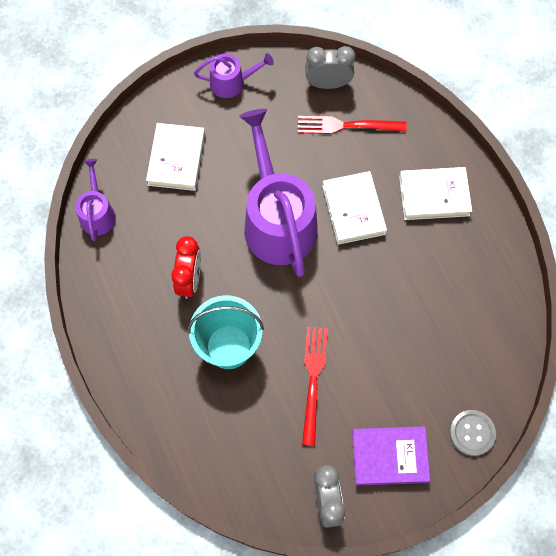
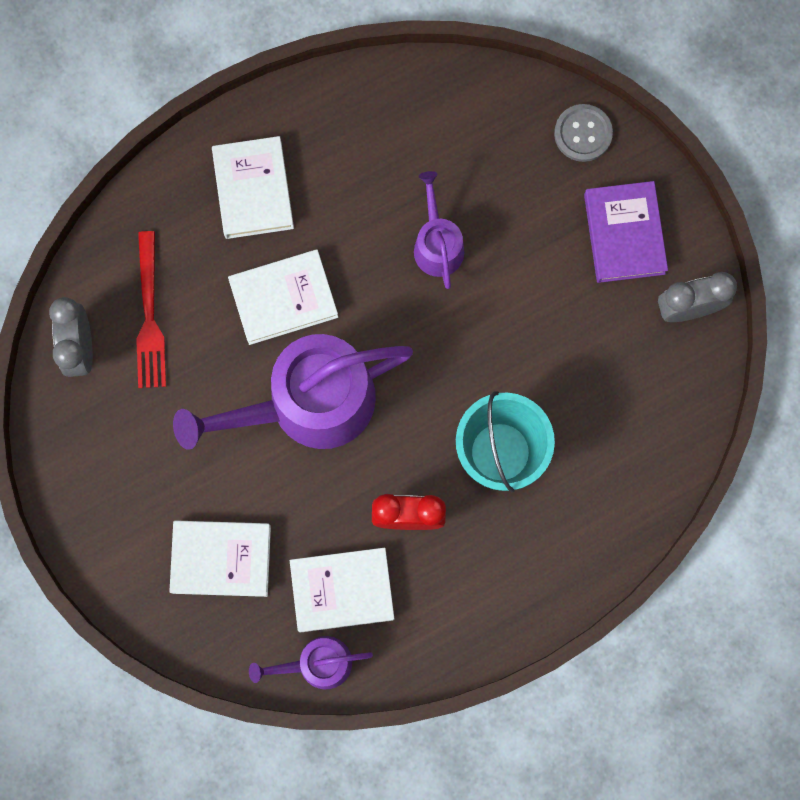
camera: 95 degrees left, 10 degrees up
purple watering can [194,53,274,98] -> purple watering can moved to [414,171,464,289]
red fork [302,327,327,446] -> none
none -> white book [290,548,394,632]

